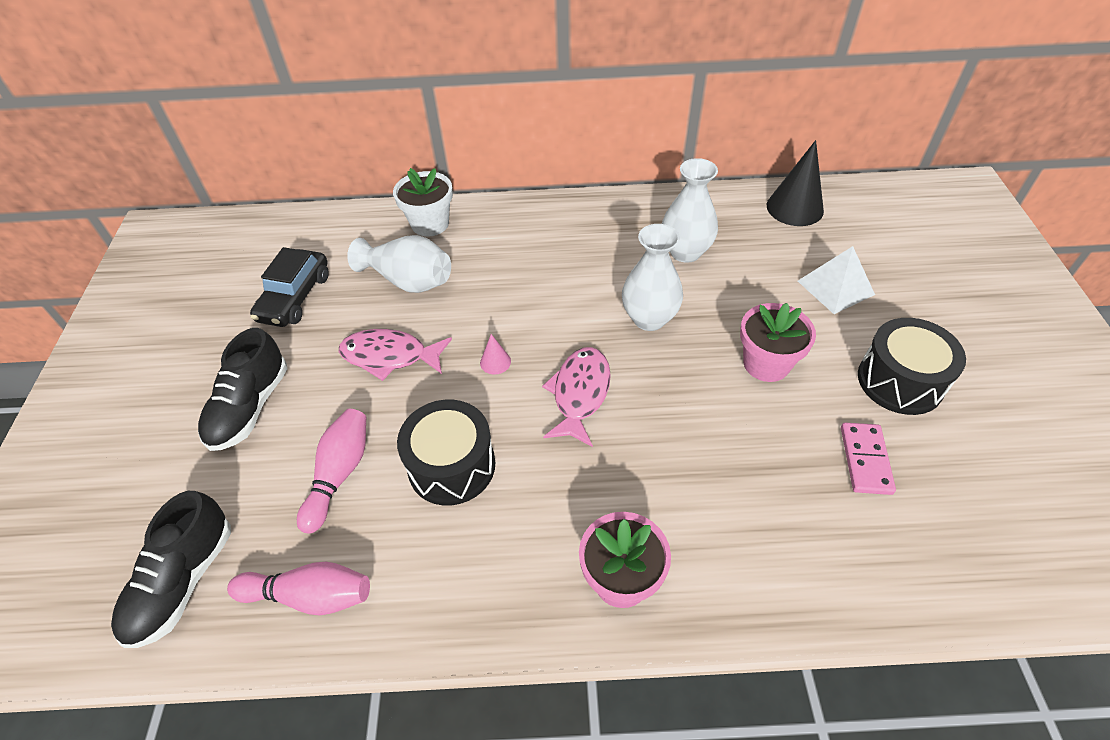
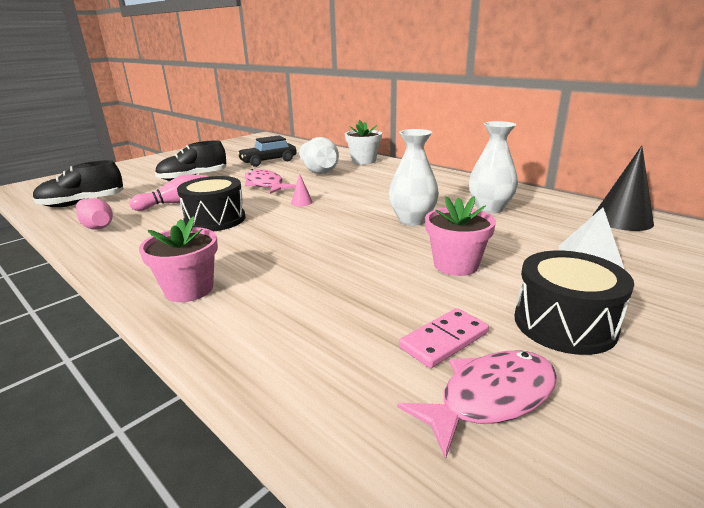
camera: 45 degrees right, 25 degrees down
pink fish [542,347,611,447] -> pink fish moved to [397,350,557,459]

